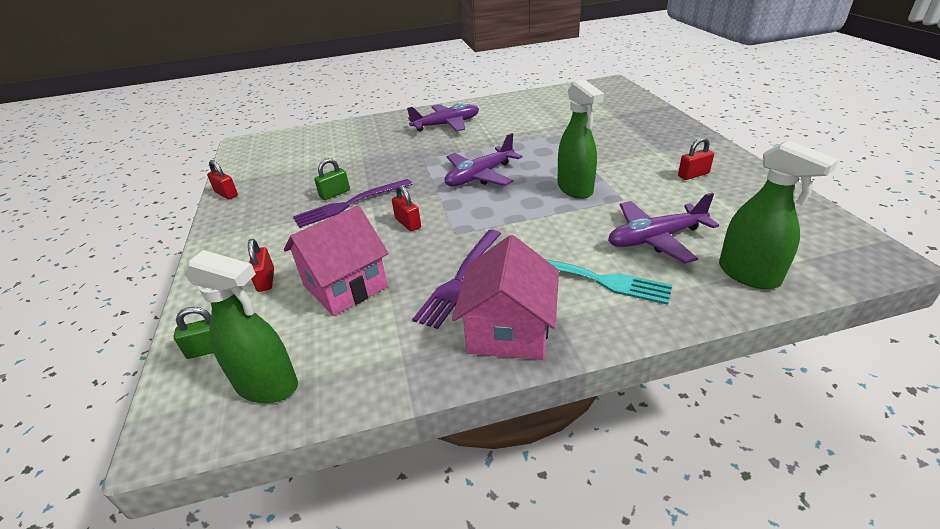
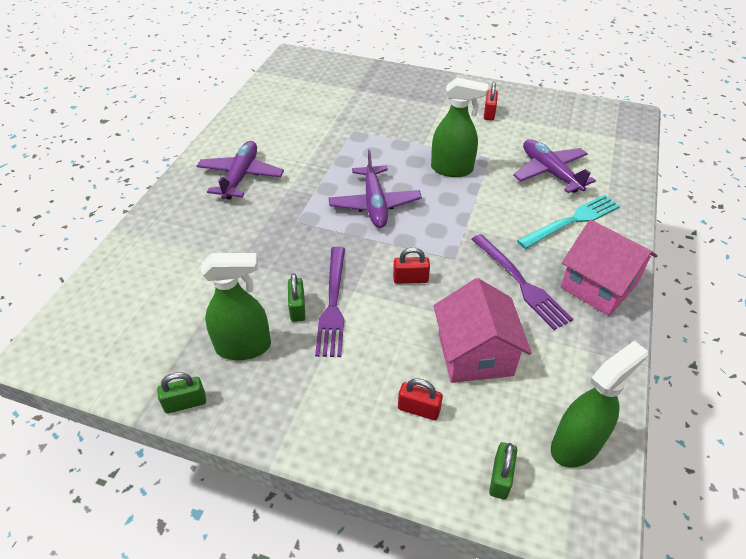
camera: 60 degrees left, 10 degrees up
red padlock [207,160,238,199] -> green padlock [157,372,206,413]
purple plane [608,192,719,264] -> purple plane turned 135 degrees clockwise [513,139,596,193]
green spray bottle [719,140,838,289] -> green spray bottle moved to [201,253,271,360]

